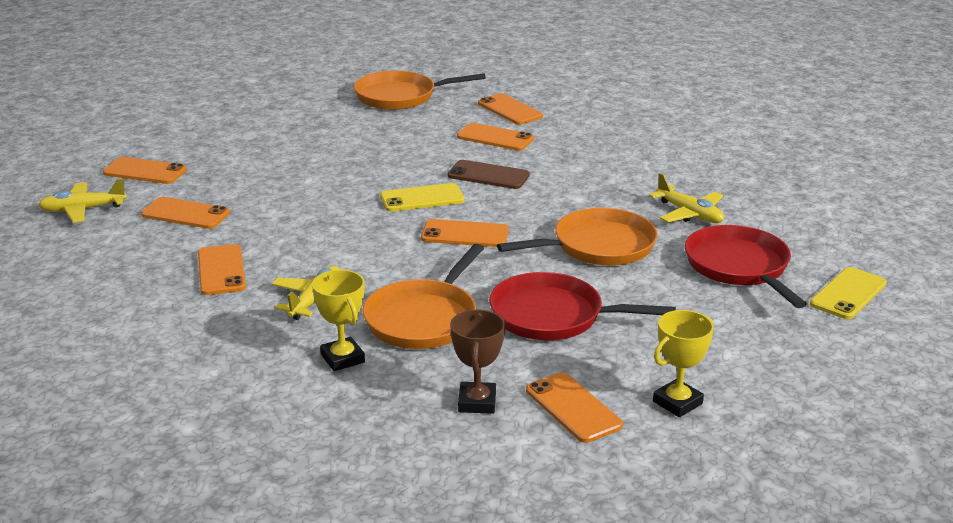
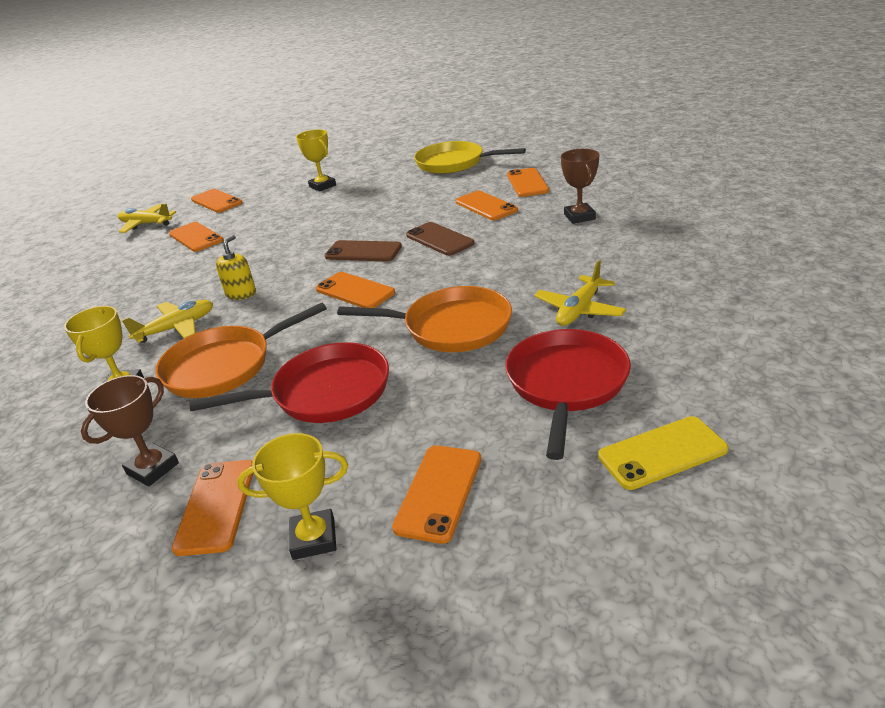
camera: 35 degrees right, 5 degrees up
orange phone [198,244,246,295] -> orange phone moved to [392,445,481,544]
orange pan [354,71,486,110] -> yellow pan [414,141,526,174]
yellow phone [380,183,465,212] -> brown phone [325,240,402,262]
red pan [489,272,676,340] -> red pan turned 120 degrees clockwise [189,342,389,423]
yellow plane [649,173,724,223] -> yellow plane turned 45 degrees clockwise [534,260,626,326]
none -> yellow soap dispenser [216,235,256,300]
none -> yellow trophy [296,129,336,192]
none -> brown trophy [561,149,599,224]

